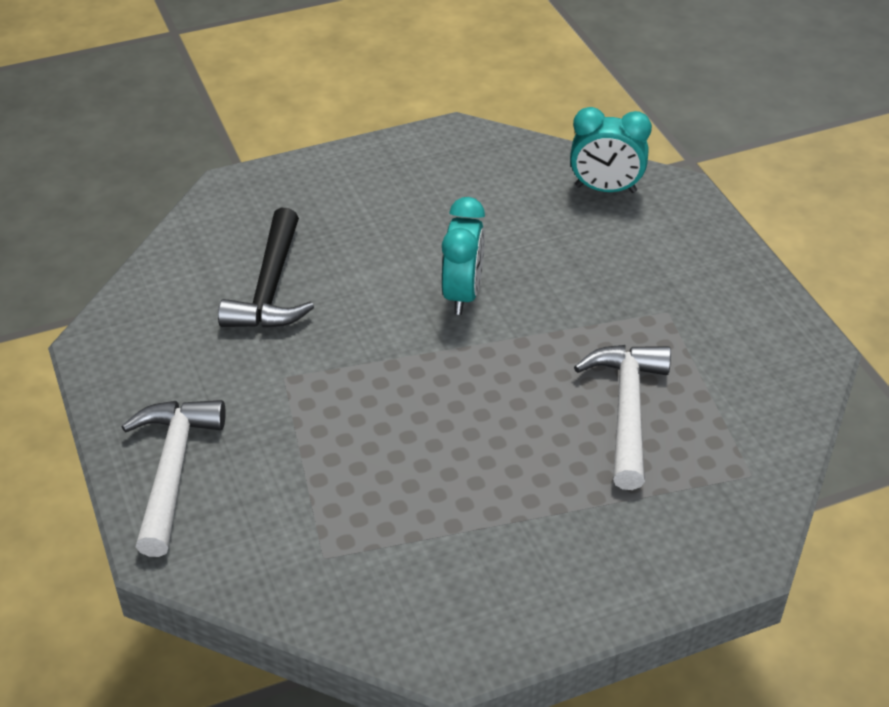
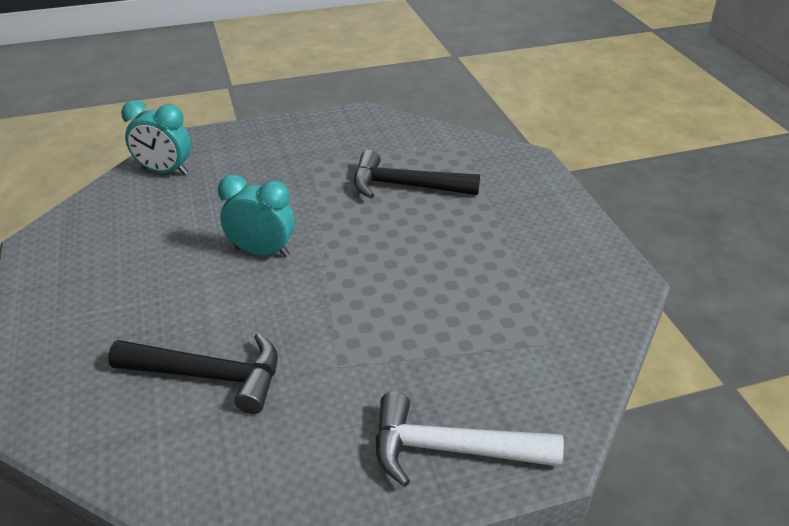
camera: 85 degrees left, 5 degrees down
turquoise clock [570,107,652,193] -> turquoise clock turned 90 degrees clockwise [121,100,191,175]
white hammer [574,345,671,490] -> black hammer [354,150,480,199]

